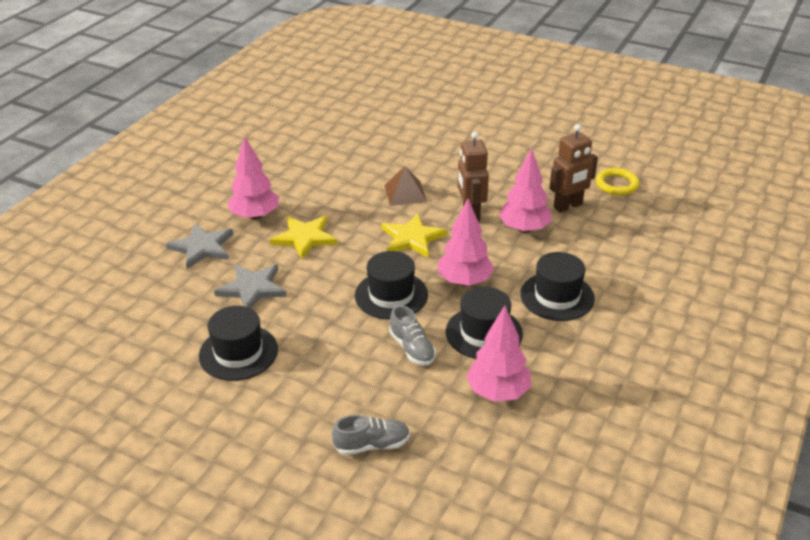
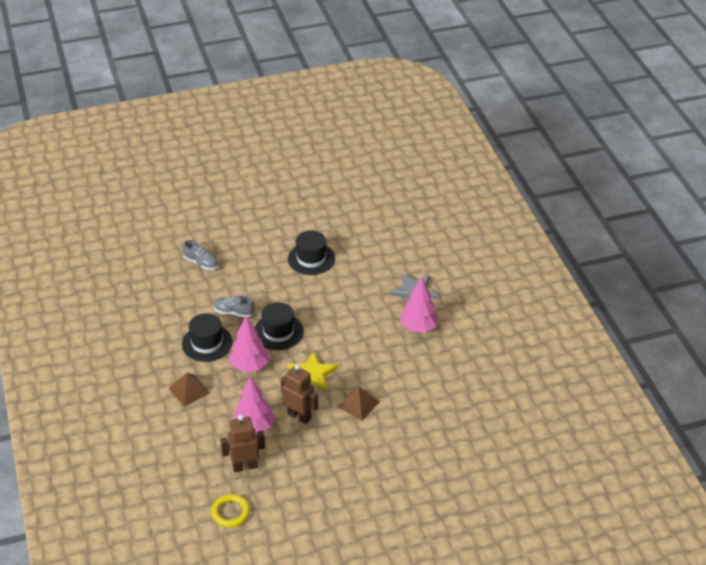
camera: 135 degrees right, 5 degrees up
grey star [214,264,287,308] -> none
yellow star [270,216,338,259] -> none
grey shoe [332,415,410,455] -> grey shoe turned 90 degrees counterclockwise [182,240,218,270]
pink tree [466,306,531,402] -> none
black hat [521,252,595,321] -> brown pyramid [168,373,210,407]
brown robot [550,124,598,213] -> brown robot turned 60 degrees clockwise [220,415,265,472]

